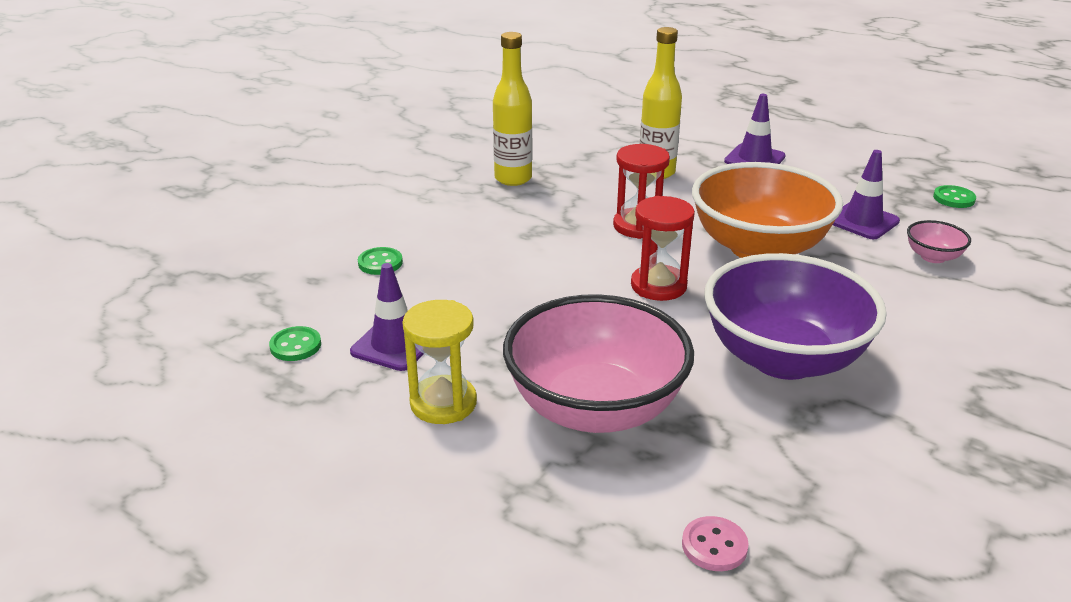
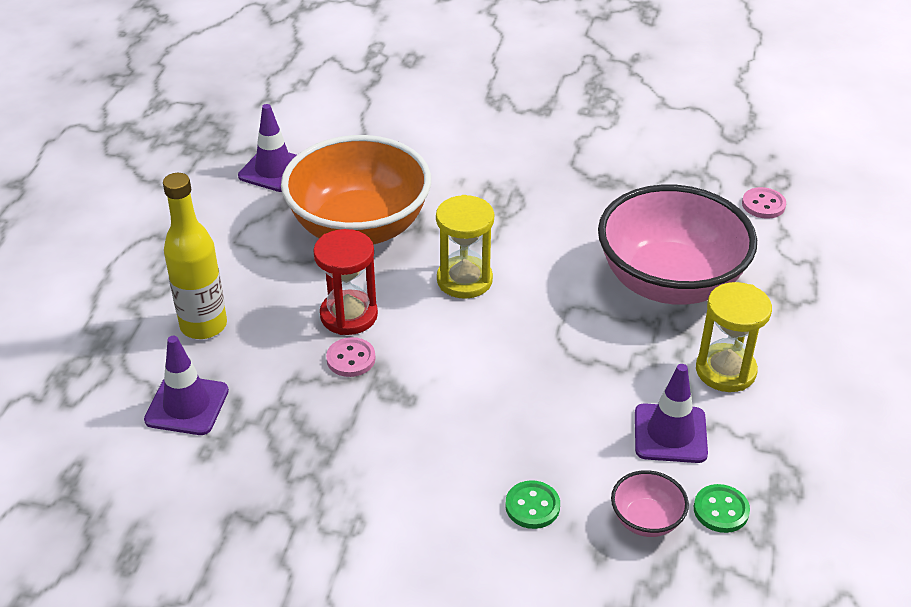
camera: 110 degrees left, 10 degrees up
yellow bottle [493,32,532,186] -> none
red hourglass [631,196,695,301] -> yellow hourglass [436,195,494,299]
purple bowl [704,253,887,380] -> none
purple traffic cone [724,94,786,164] -> purple traffic cone moved to [144,336,229,435]
pink bowl [907,220,971,263] -> pink bowl moved to [611,470,689,537]
green button [933,185,976,208] -> none
none -> pink button [326,337,376,377]

